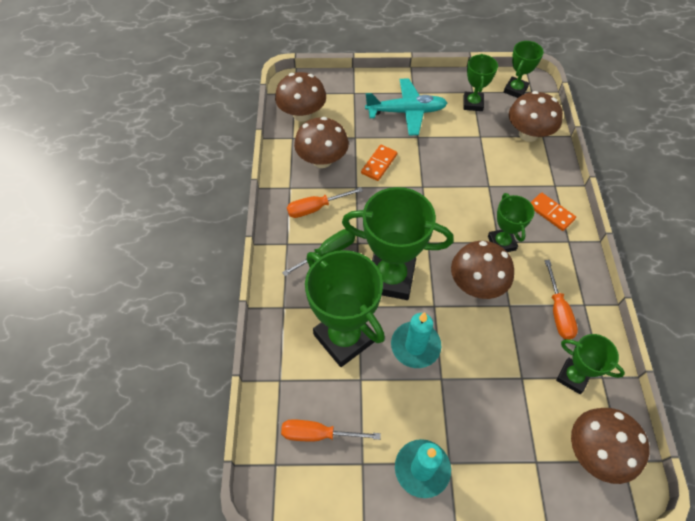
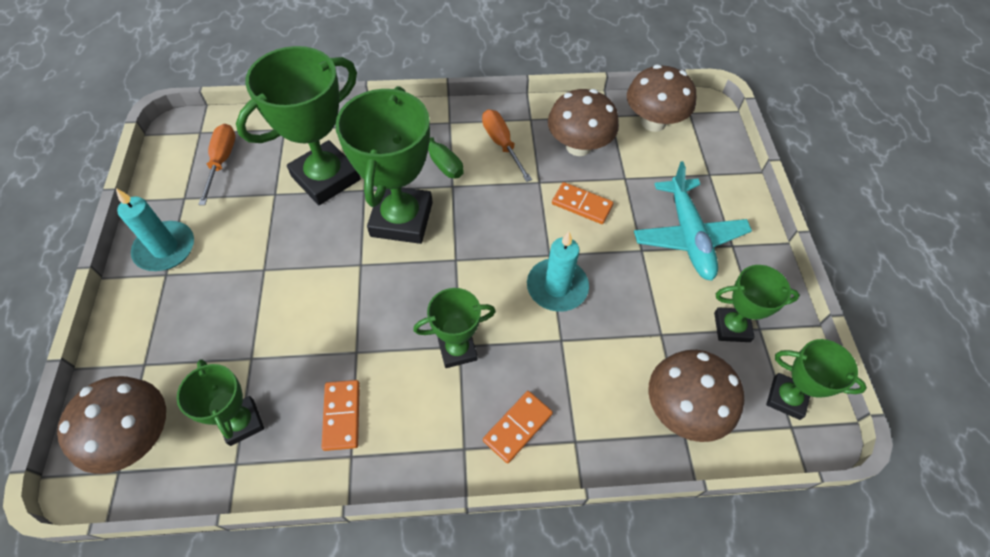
camera: 85 degrees right, 0 degrees up
turquoise candle [391,312,441,368] -> turquoise candle moved to [527,231,589,312]
brown mushroom [451,241,514,299] -> none
orange screwdriver [545,260,578,339] -> orange domino [322,380,360,451]
green trophy [556,334,625,394] -> green trophy turned 60 degrees counterclockwise [177,359,264,446]

